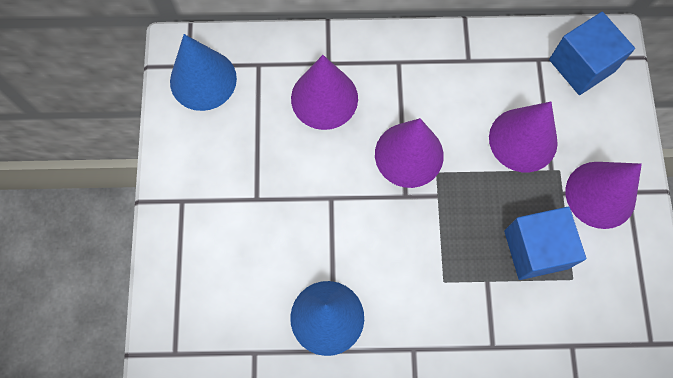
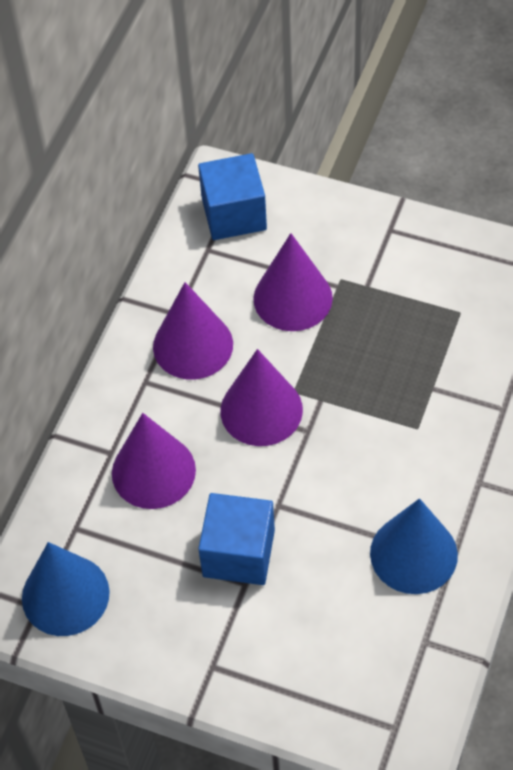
camera: 65 degrees left, 15 degrees down
blue cube [504,207,586,280] -> blue cube moved to [198,493,275,585]
purple cone [566,162,642,229] -> purple cone moved to [153,282,233,380]

